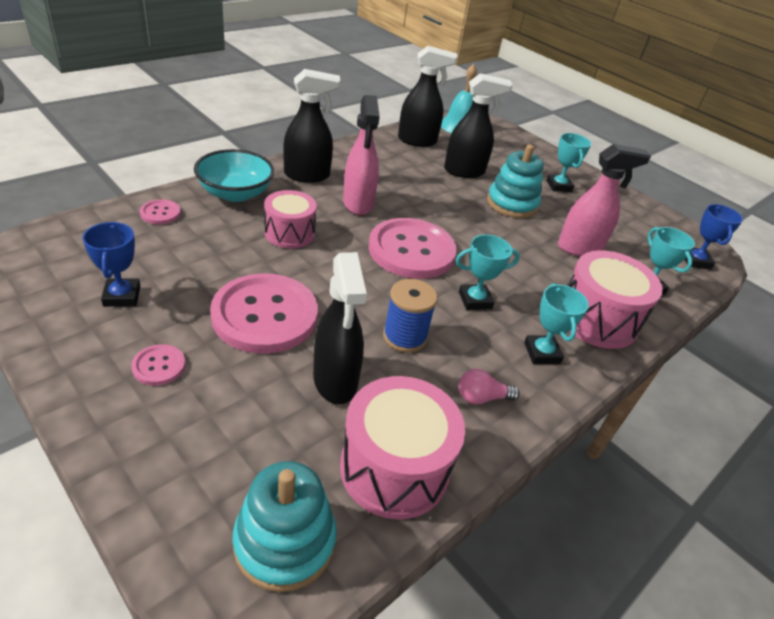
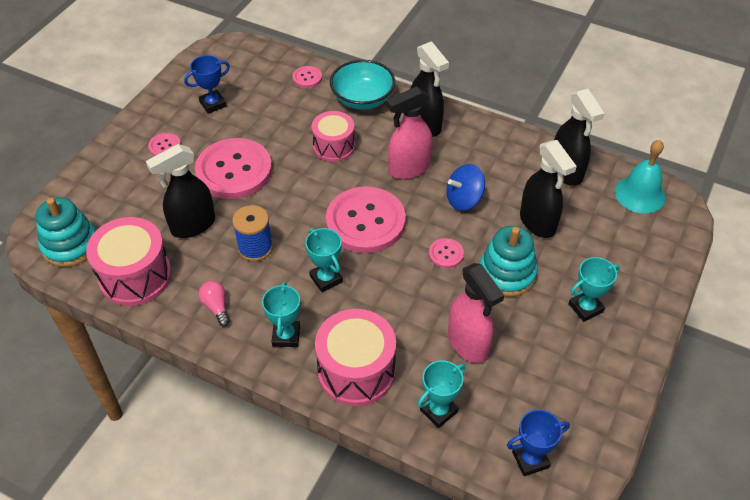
camera: 75 degrees right, 10 degrees up
turquoise trophy [524,283,589,364] -> turquoise trophy turned 60 degrees counterclockwise [262,282,300,347]
none -> pink button [429,238,464,268]
none -> blue spinning top [446,164,485,211]

